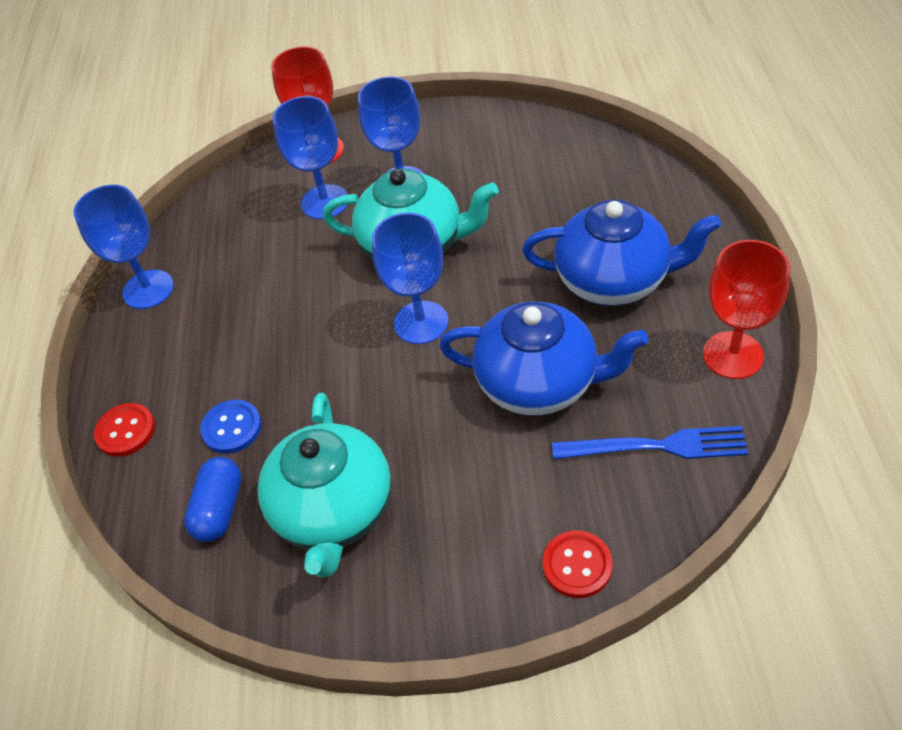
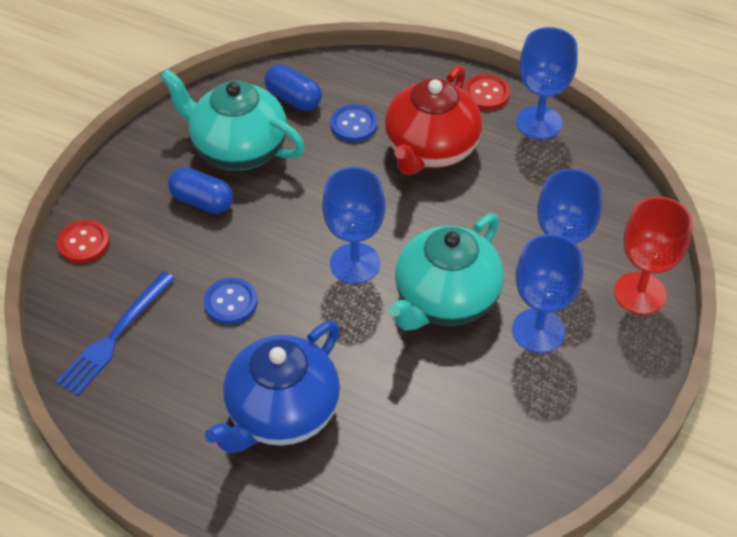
camera: 115 degrees right, 0 degrees up
red button [94,403,155,457] -> red button moved to [464,74,510,110]
blue teapot [439,301,648,415] -> blue button [204,278,258,325]
red goblet [703,240,790,379] -> none
none -> blue capsule [168,167,233,214]
none -> red teapot [384,65,482,175]

